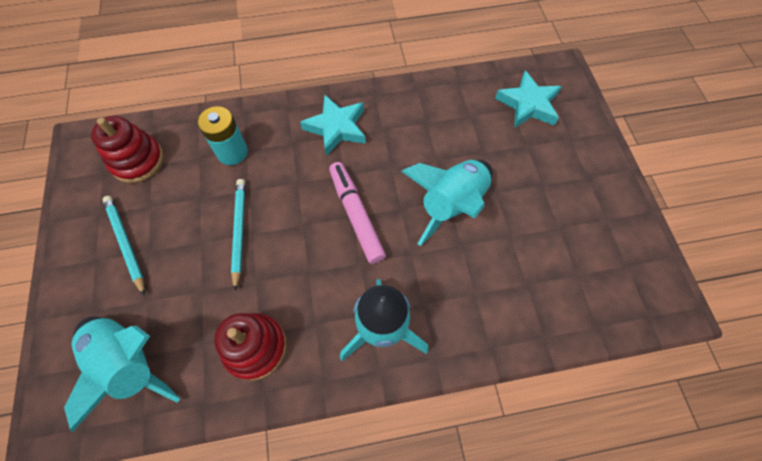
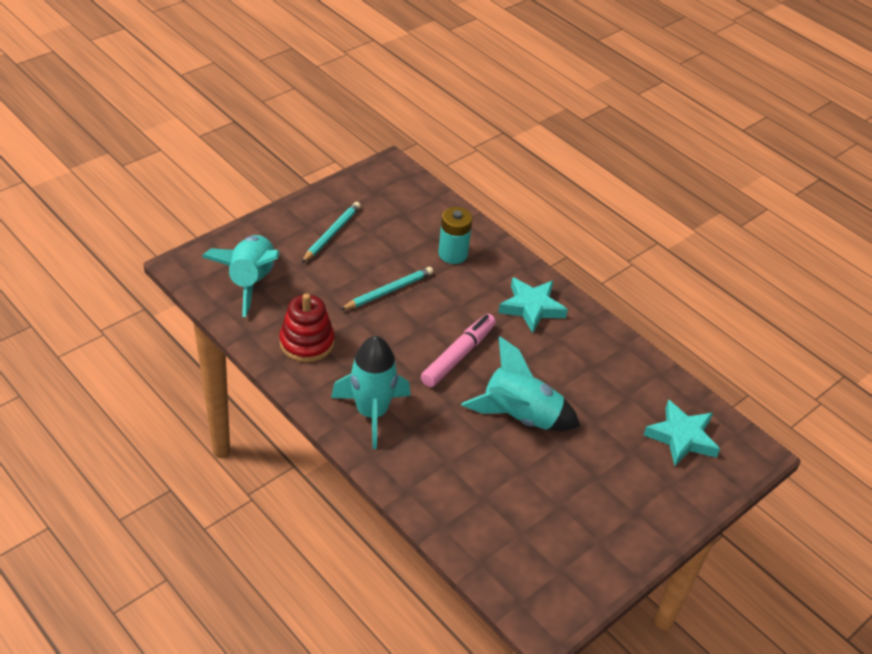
camera: 55 degrees right, 20 degrees down
red stacking toy [91,116,164,183] -> none

